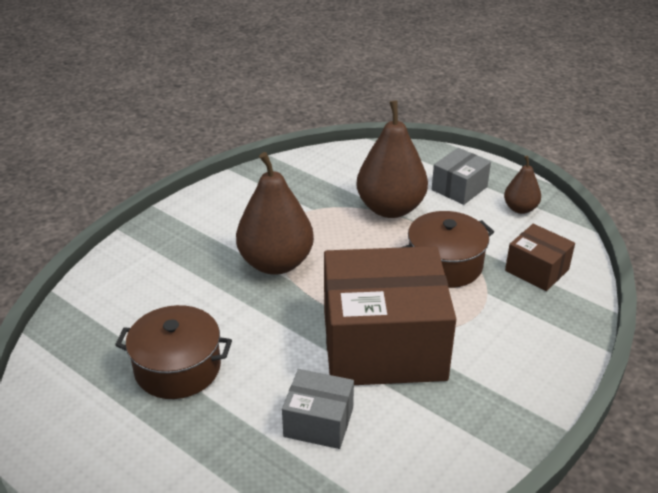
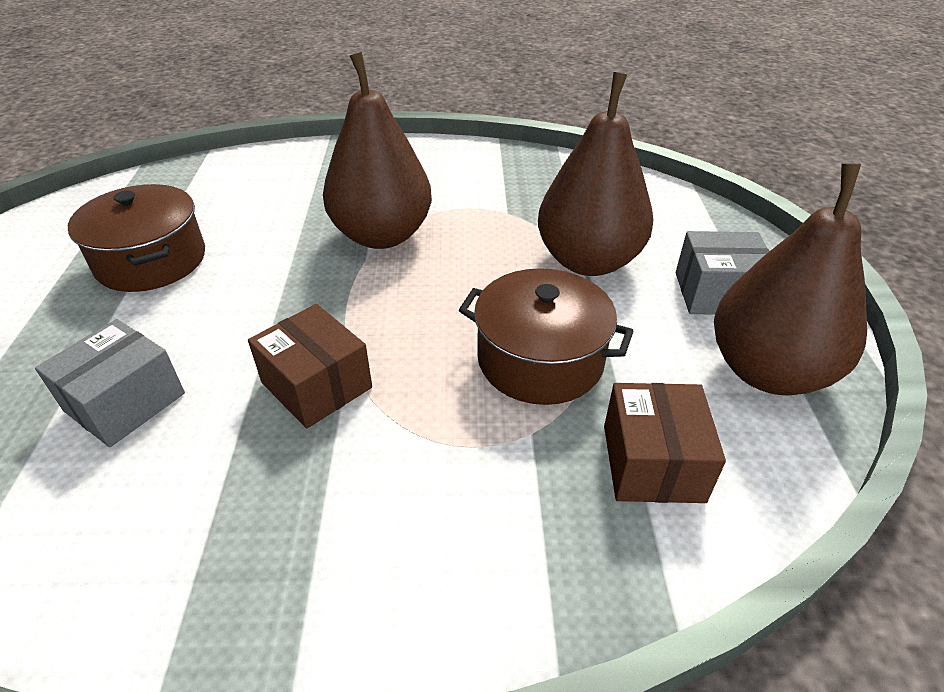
camera: 50 degrees right, 5 degrees up
grey box [282,369,354,449] -> grey box turned 60 degrees clockwise [35,319,185,447]
brown box [324,246,456,385] -> brown box [248,304,372,428], size x0.47
brown pear [504,156,541,214] -> brown pear [714,163,867,395], size x1.94

